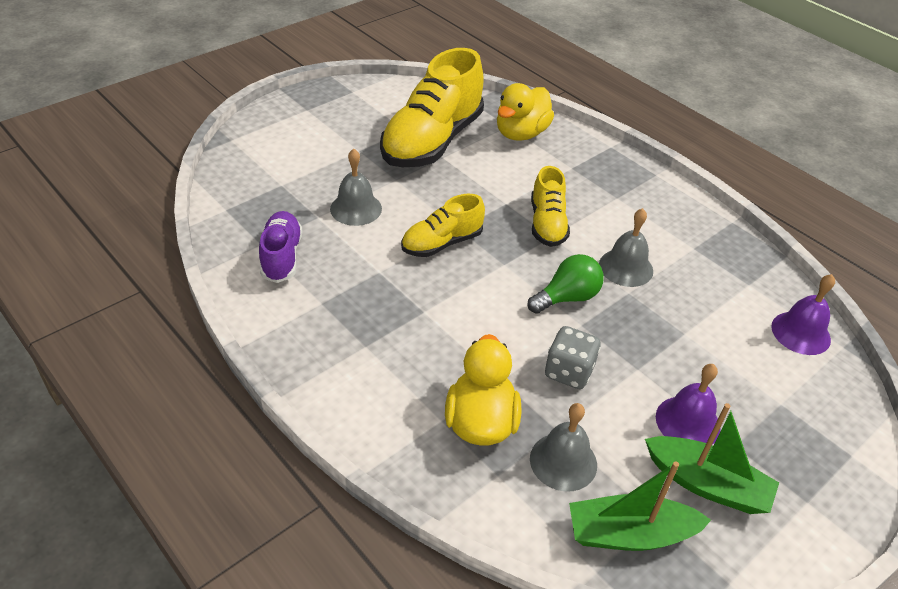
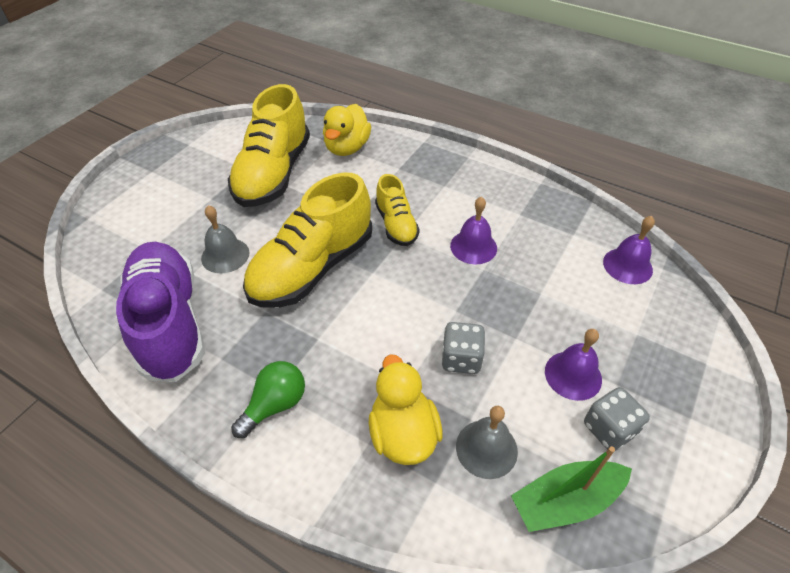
camera: 15 degrees left, 5 degrees up
purple shoe [259,211,302,283] -> purple shoe [116,242,205,382], size x1.87
yellow shoe [401,194,485,257] -> yellow shoe [243,173,372,308], size x1.87
green light bulb [527,254,604,314] -> green light bulb moved to [231,361,305,438]
grey bell [599,208,653,287] -> purple bell [450,197,497,264]
green boat [645,403,779,514] -> grey dice [584,387,650,451]

